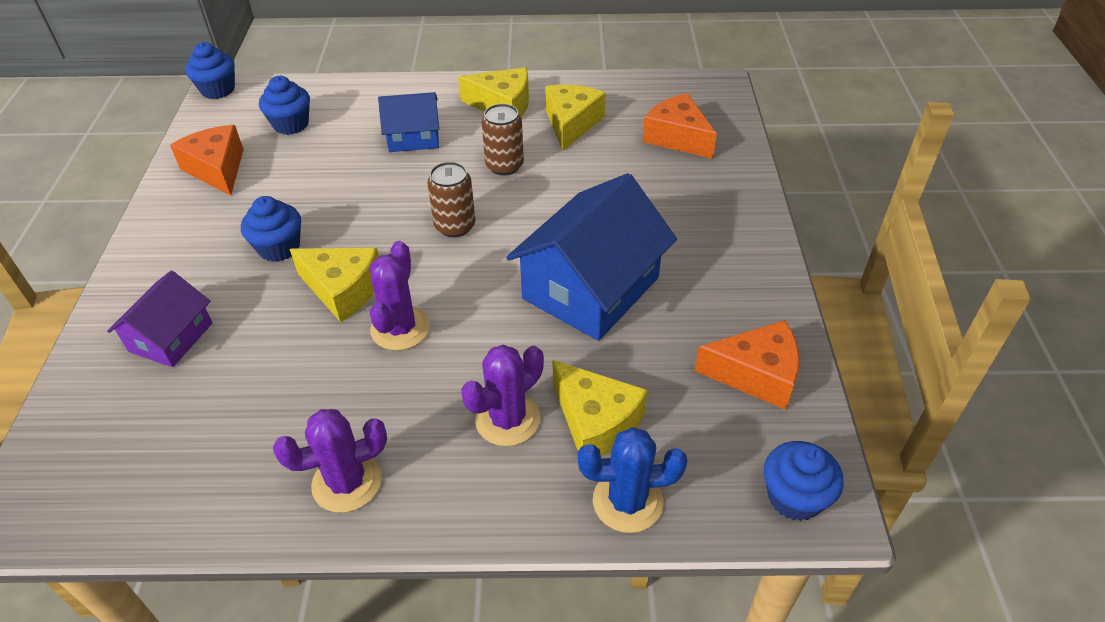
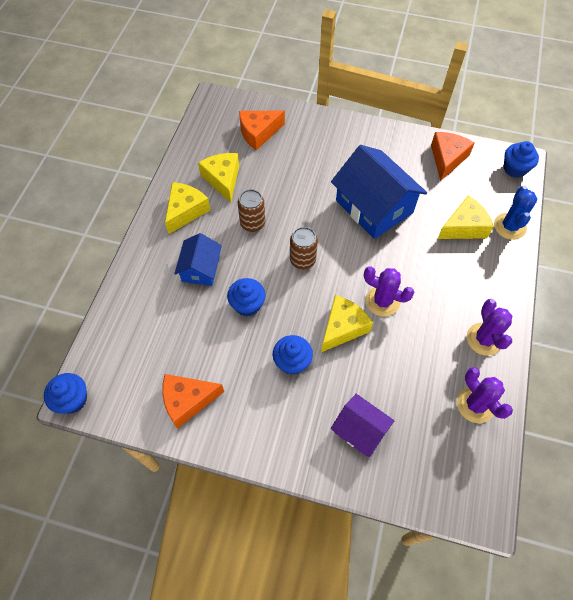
camera: 75 degrees left, 15 degrees up
blue cupcake [259,76,310,135] -> blue cupcake moved to [227,278,266,316]
purple cactus [461,345,544,446] -> purple cactus moved to [457,367,513,423]
yellow cheese [545,85,606,151] -> yellow cheese turned 45 degrees clockwise [198,153,239,203]

